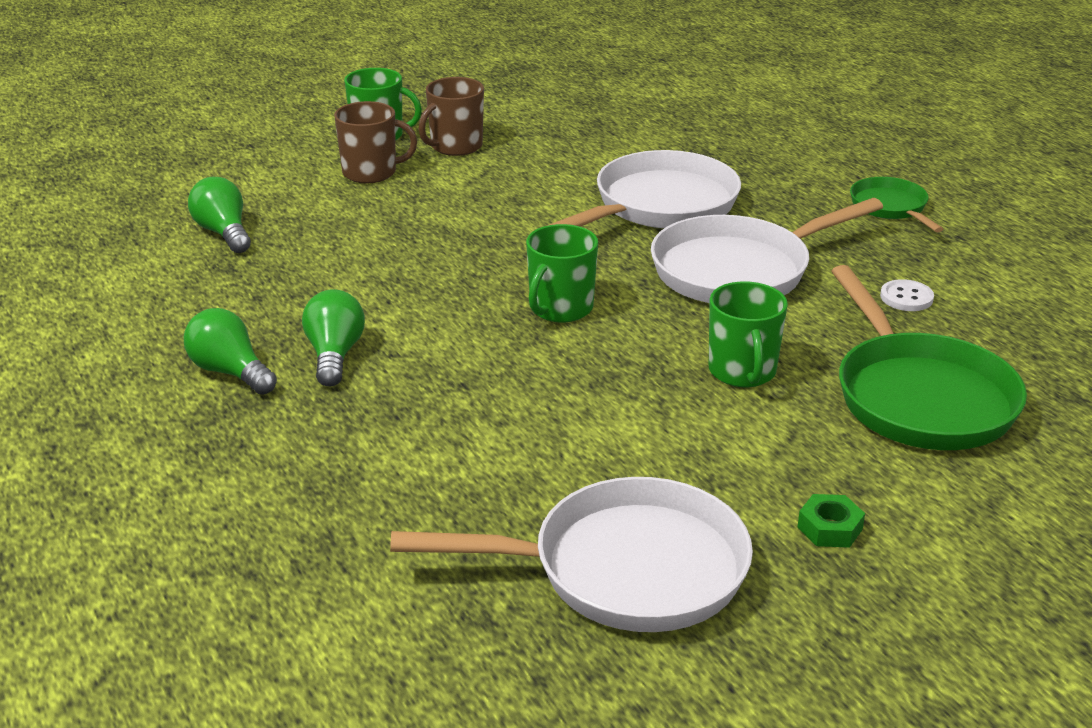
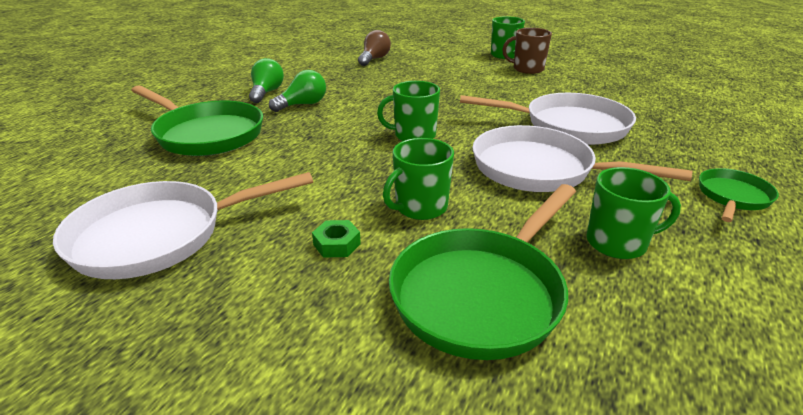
camera: 55 degrees right, 0 degrees up
green light bulb [188,177,251,253] -> brown light bulb [358,30,391,66]
brown mug [334,101,417,183] -> none
white pan [390,477,753,632] -> white pan turned 105 degrees clockwise [53,172,313,279]
green nut [798,494,865,548] -> green nut moved to [312,220,361,258]
white button [880,279,934,311] -> green mug [587,167,681,259]
none -> green pan [131,86,263,156]

